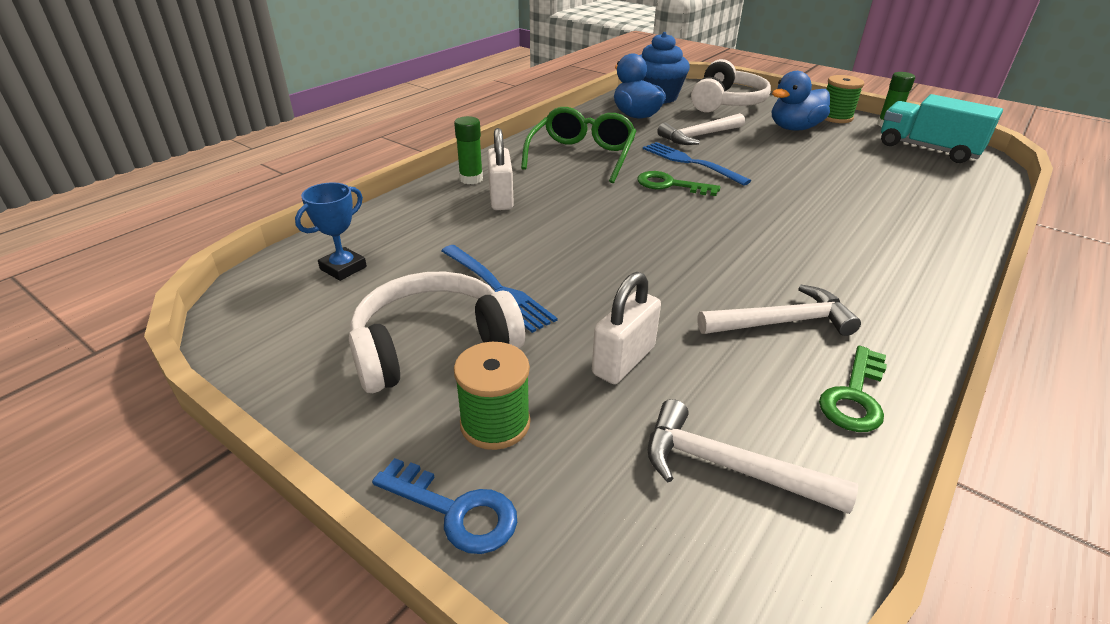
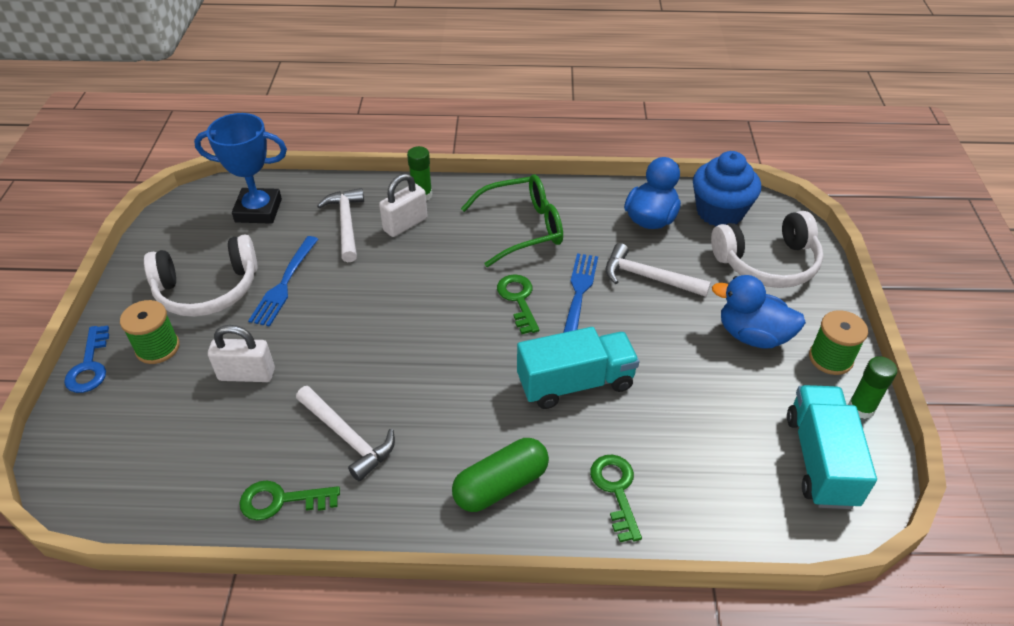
camera: 55 degrees right, 10 degrees up
blue trophy [295,182,367,281] -> blue trophy [194,113,287,224], size x1.67
white headphones [349,272,525,393] -> white headphones turned 135 degrees clockwise [144,235,258,317]
white hammer [648,399,858,514] -> white hammer moved to [317,188,364,262]
none -> green capsule [452,438,549,512]
none -> turquoise truck [517,327,639,409]
none -> green key [590,455,642,542]

